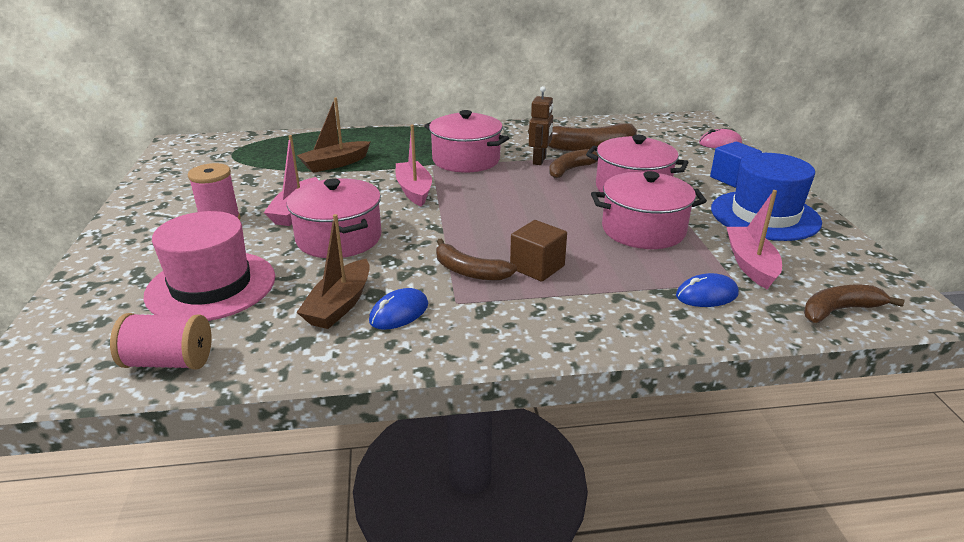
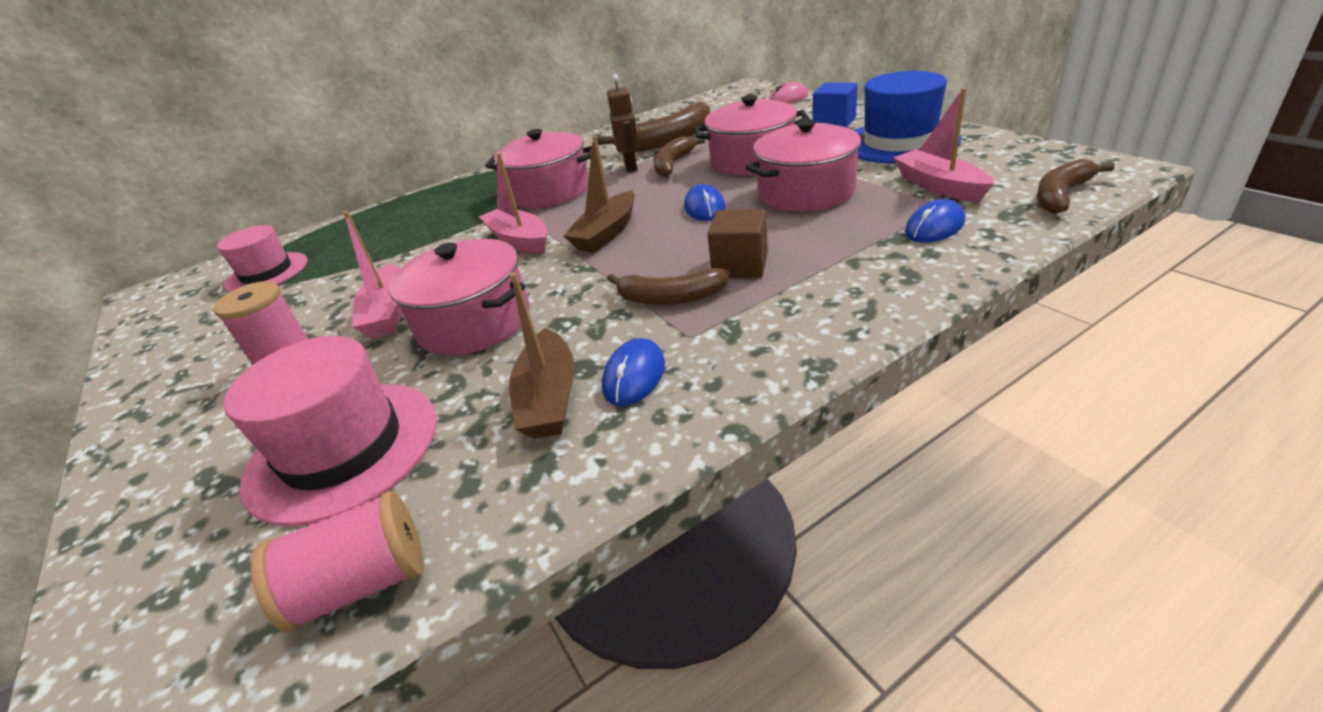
camera: 20 degrees left, 5 degrees up
brown boat [297,97,371,173] -> brown boat moved to [563,136,635,252]
none -> pink hat [217,225,308,292]
none -> blue mouse [684,184,725,221]

